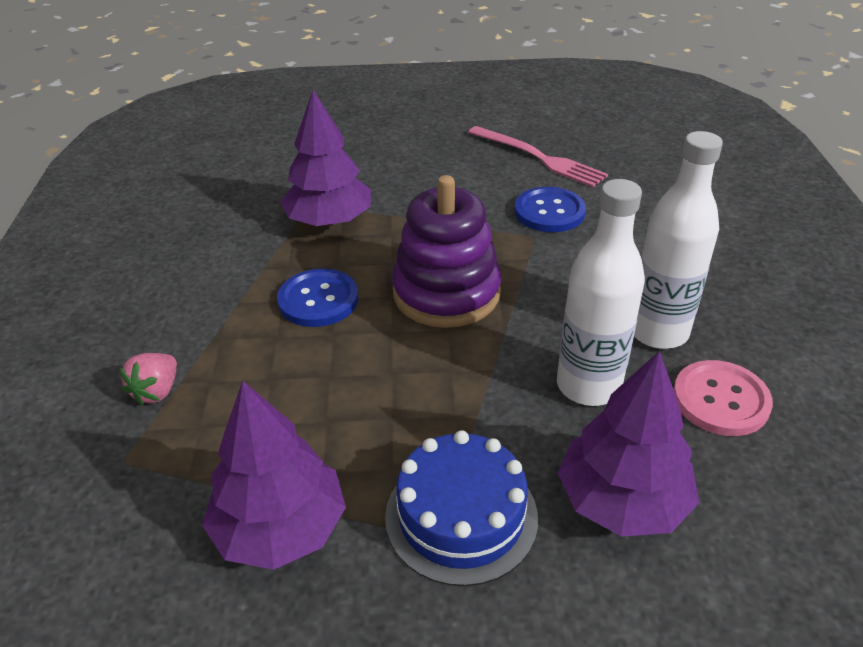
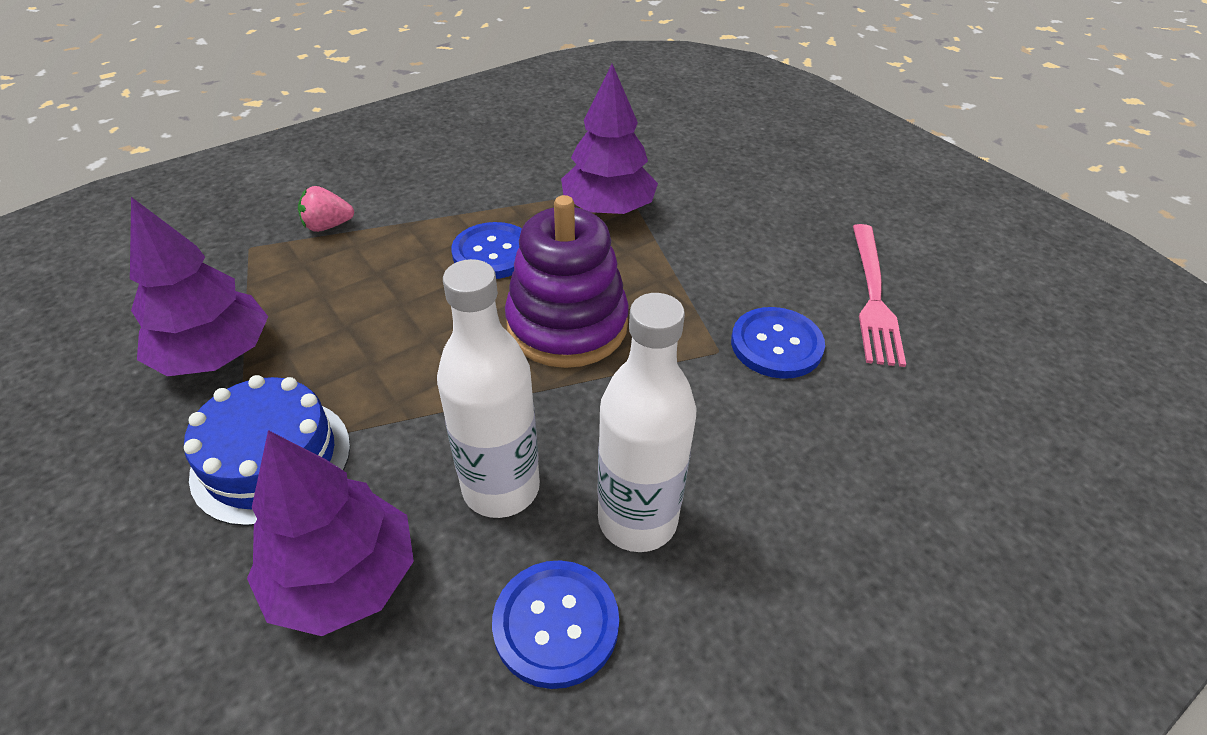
camera: 55 degrees right, 5 degrees up
pink button [673,360,773,436] -> blue button [492,560,619,689]

